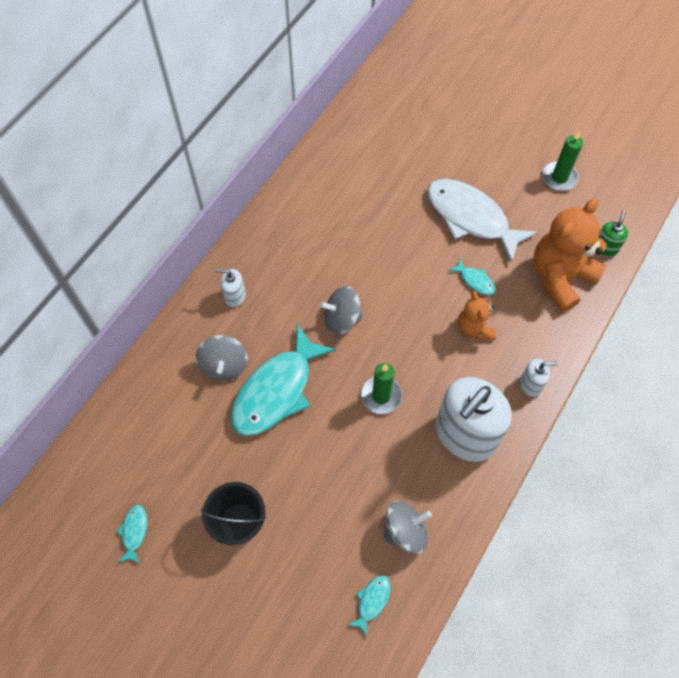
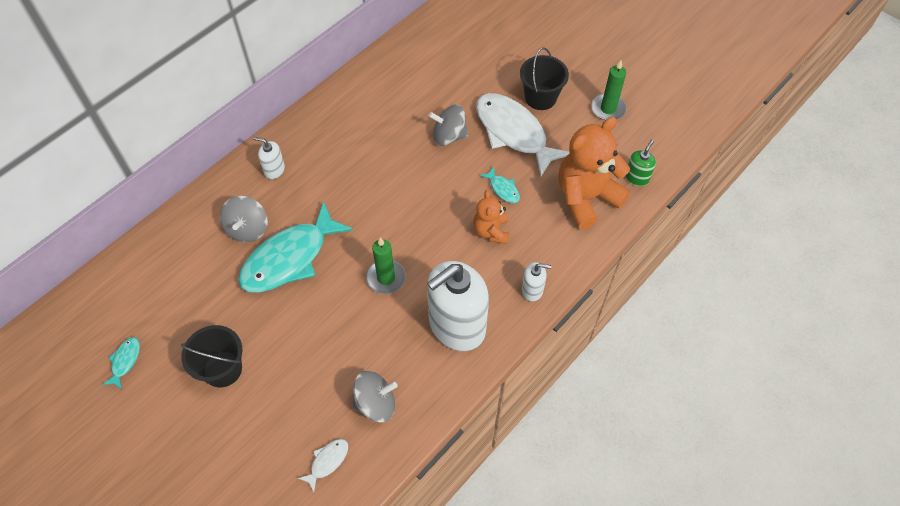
camera: 10 degrees right, 5 degrees down
grey spinning top [319,286,363,335] -> grey spinning top moved to [428,104,468,146]
turquoise fish [348,575,391,637] -> white fish [298,439,348,492]
none -> black bucket [520,47,569,110]

